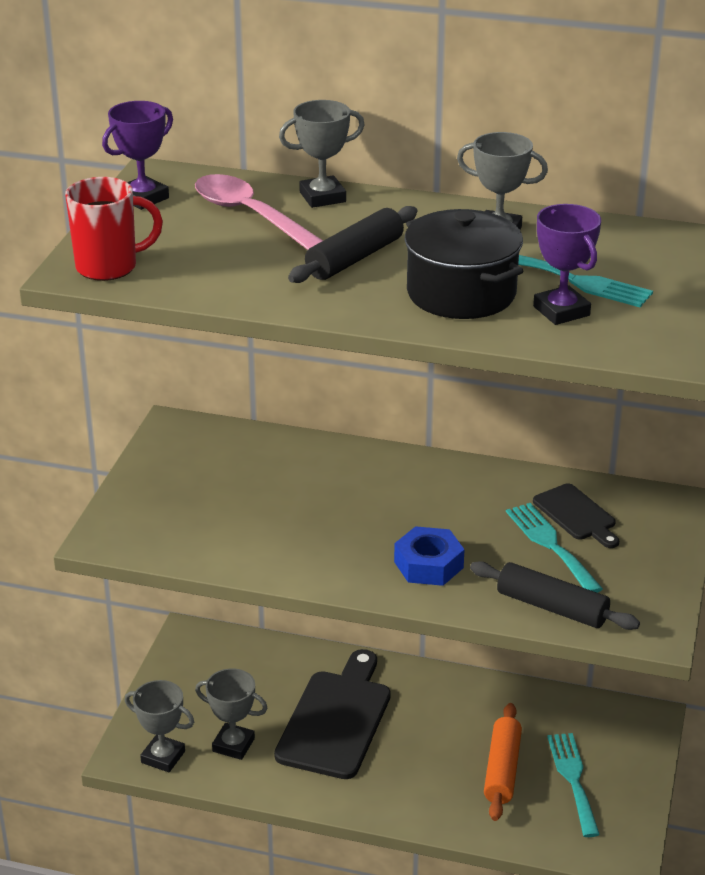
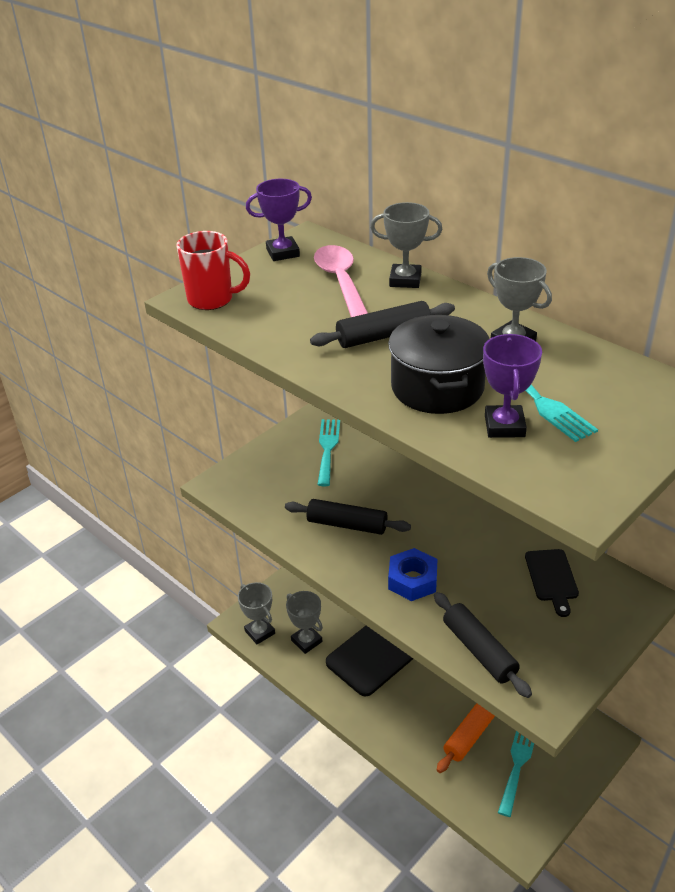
camera: 30 degrees right, 5 degrees up
turquoise fork [506,503,603,593] -> turquoise fork moved to [318,419,340,486]
none -> black rolling pin [285,499,411,535]

